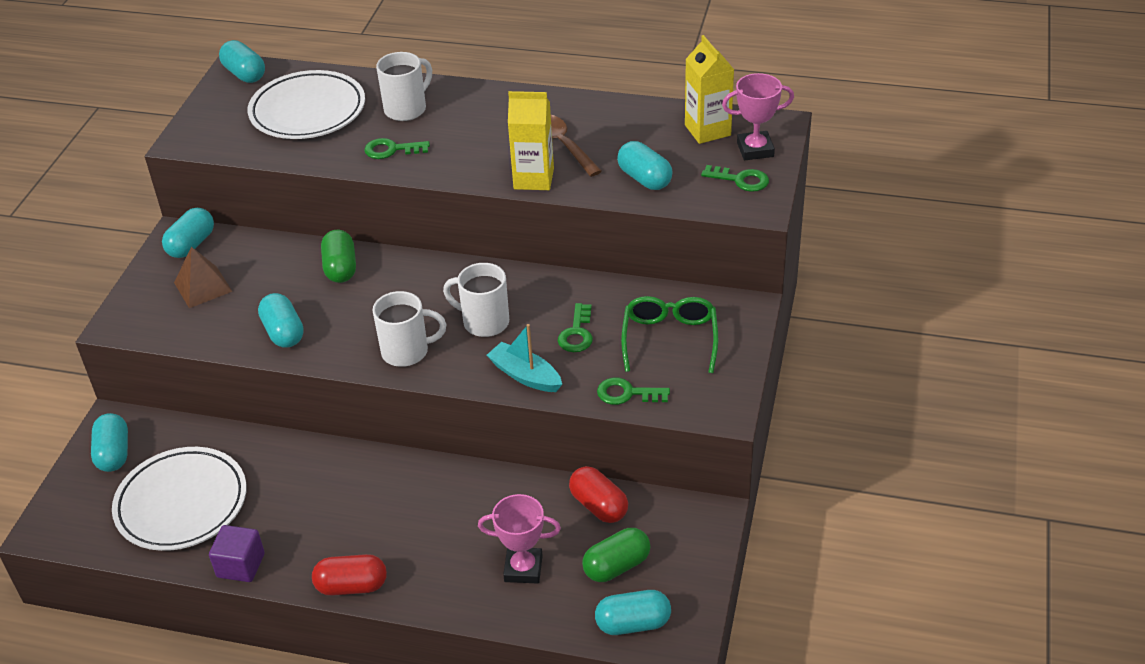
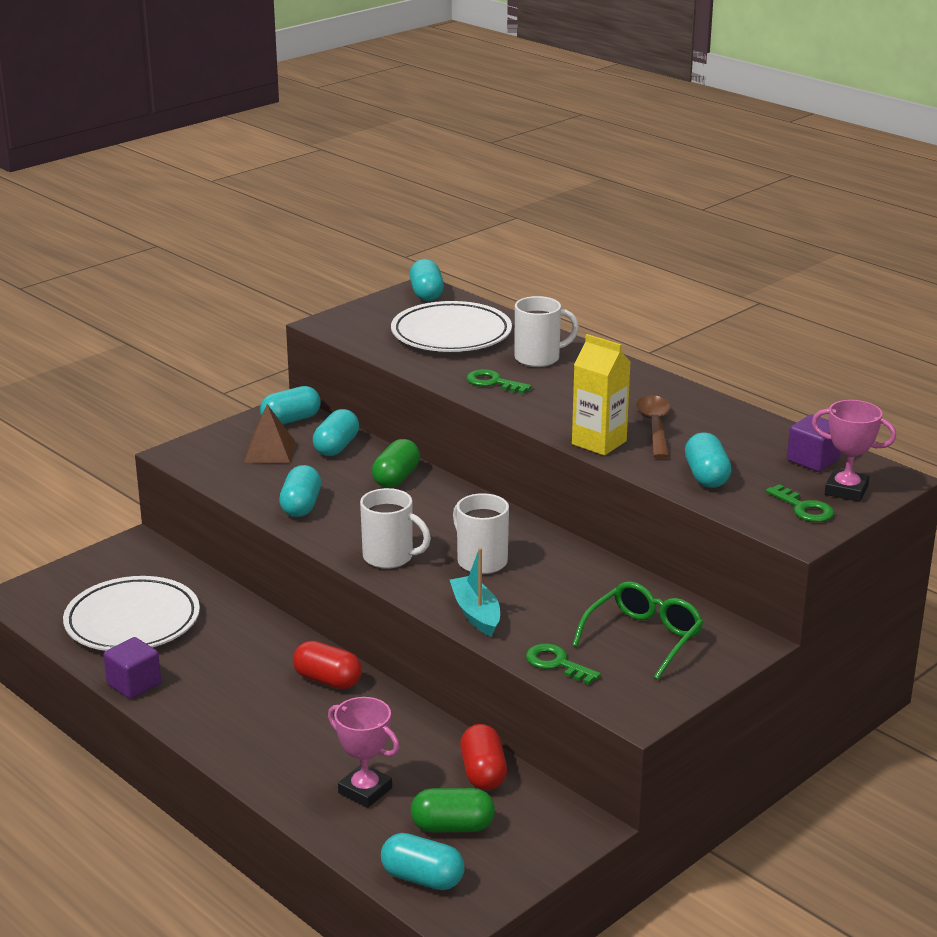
camera: 30 degrees right, 15 degrees down
turquoise capsule [91,413,128,472] -> turquoise capsule moved to [313,409,359,456]
red capsule [312,554,387,596] -> red capsule moved to [293,641,362,689]
green key [558,303,593,352] -> none
yellow carton [685,35,734,144] -> purple cube [787,415,841,472]

